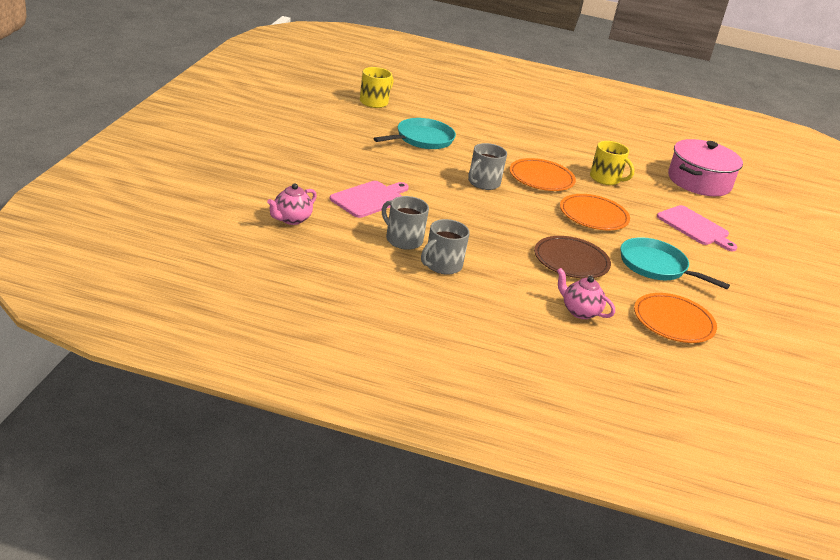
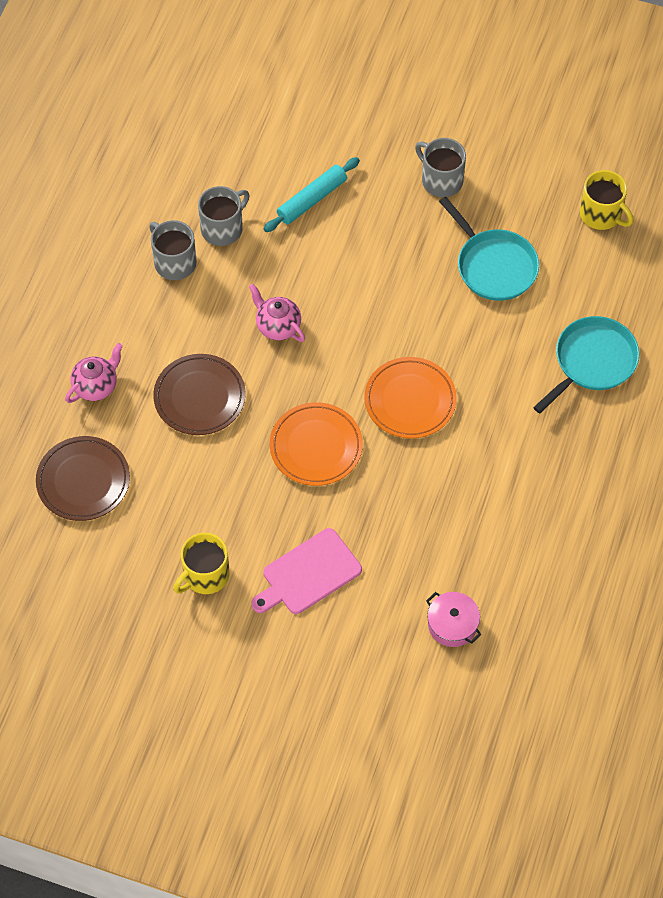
camera: 100 degrees right, 30 degrees up
pink teapot [267,183,317,225] -> pink teapot moved to [249,284,305,342]
pink cutting board [330,181,409,218] -> turquoise rolling pin [264,157,360,232]
grey mug [468,143,507,190] -> grey mug moved to [415,138,466,197]
yellow mug [590,141,634,185] -> yellow mug moved to [173,533,230,594]
turquoise pan [620,237,730,289] -> turquoise pan moved to [533,316,639,414]
orange plate [634,293,717,343] -> brown plate [36,436,130,521]
pink pot [668,139,743,196] -> pink pot [426,592,481,647], size x0.51

